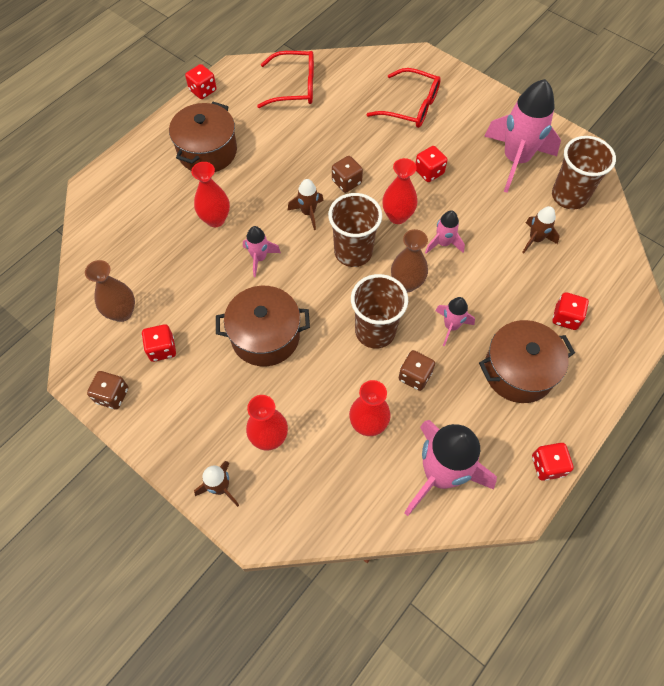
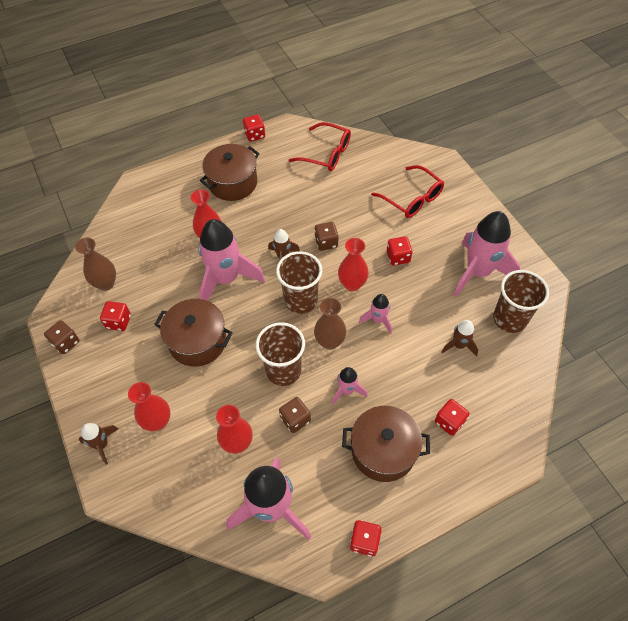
camera: 25 degrees right, 5 degrees down
pink rocket [243,226,281,277] -> pink rocket [198,219,265,301], size x2.07

